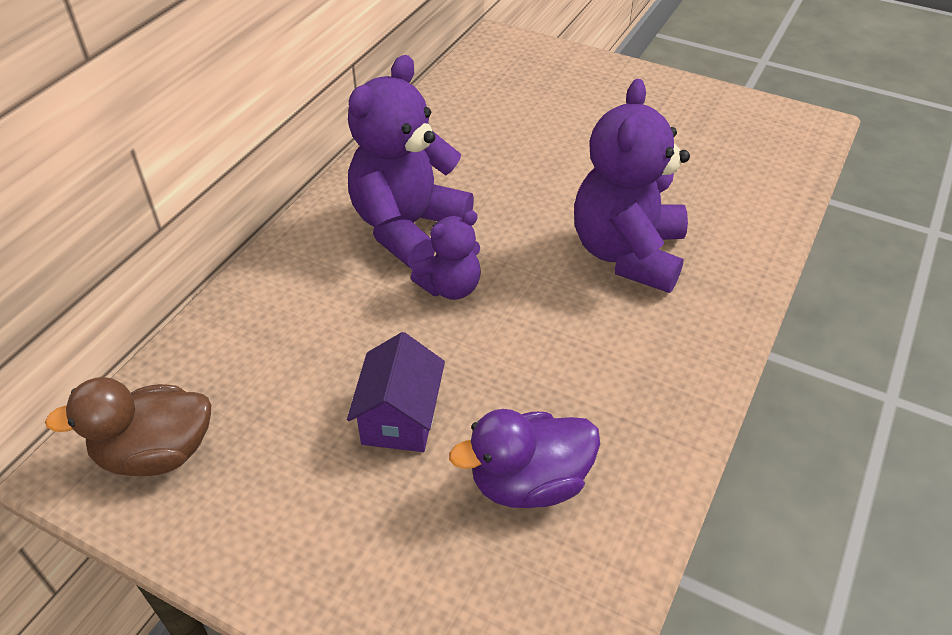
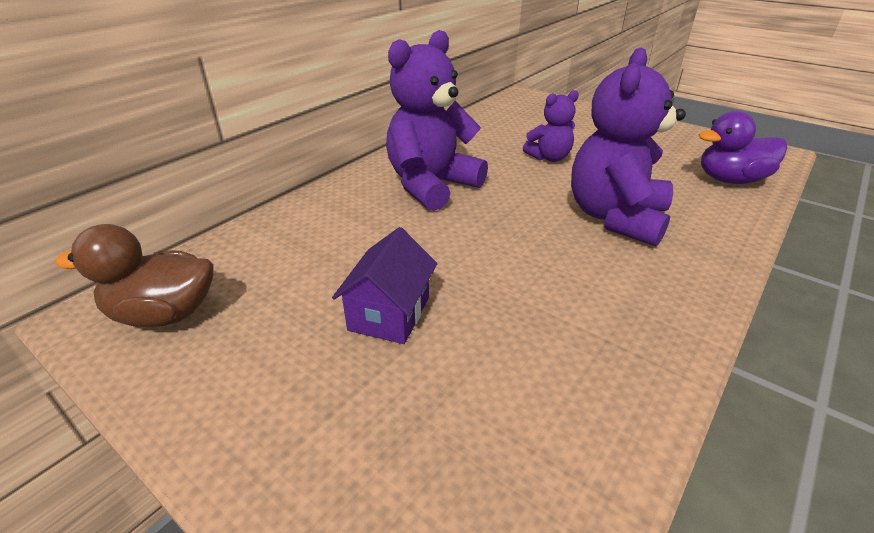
camera: 10 degrees right, 10 degrees down
purple teddy bear [411,210,481,300] -> purple teddy bear moved to [523,90,579,162]
purple duck [449,409,600,508] -> purple duck moved to [699,111,787,184]

